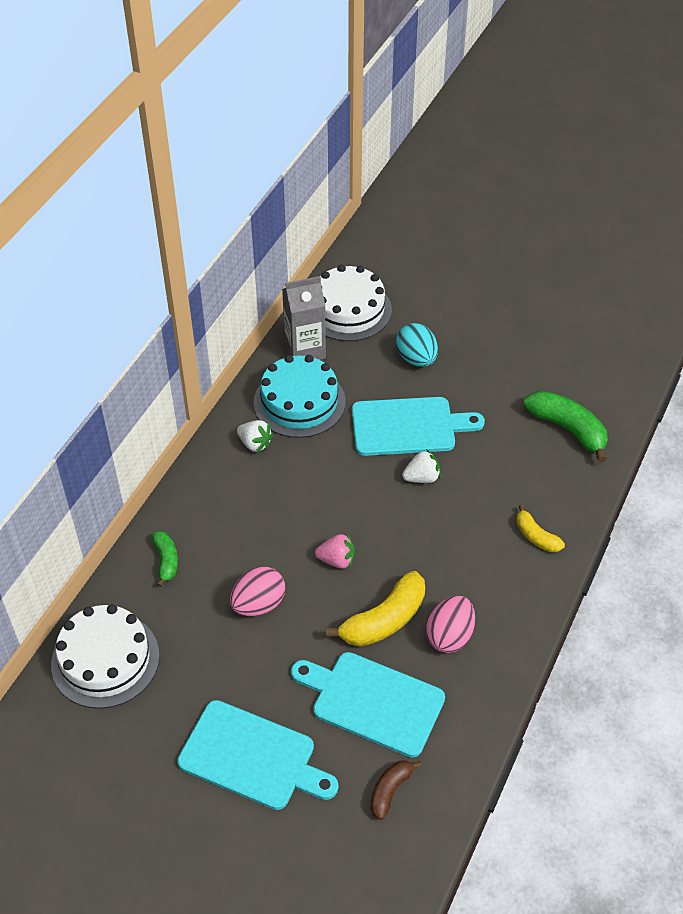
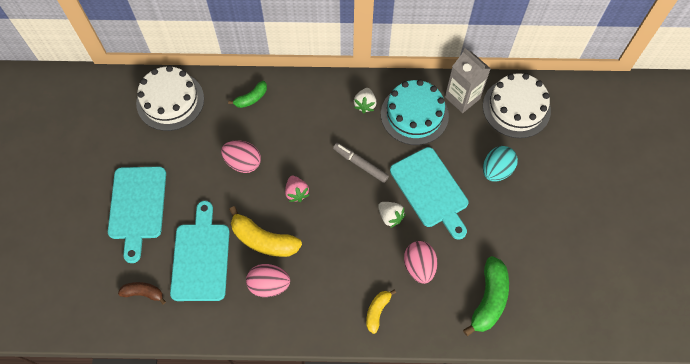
camera: 65 degrees right, 15 degrees up
none -> grey marker [333,143,389,183]
none -> pink egg [404,241,437,284]

